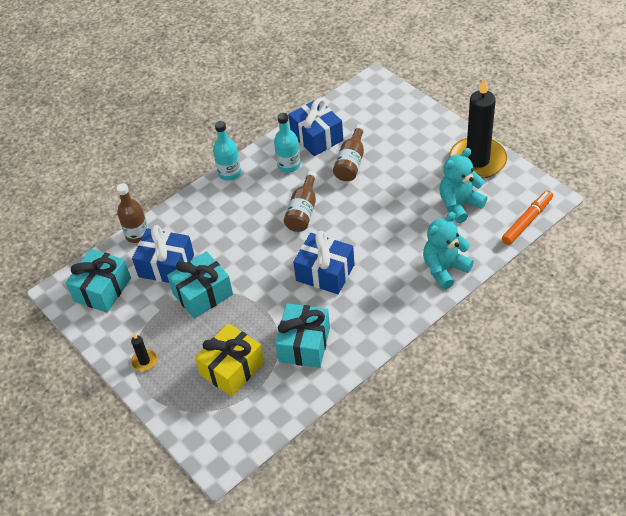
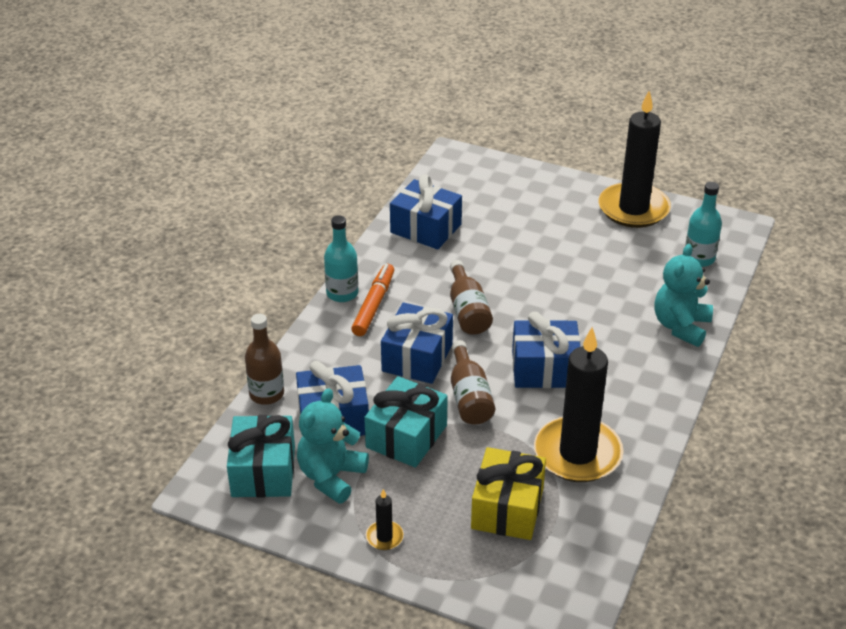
camera: 30 degrees left, 10 degrees down
turquoise bottle [274,113,301,173] -> turquoise bottle moved to [685,182,722,267]
turquoise gift [275,303,330,368] -> black candle [534,327,623,482]
brown bottle [333,124,365,181] -> brown bottle moved to [451,340,495,425]
turquoise teddy bear [440,148,487,223] -> turquoise teddy bear moved to [297,388,369,504]
orange marker [502,190,553,245] -> orange marker moved to [351,264,394,336]
none -> blue gift [381,302,453,384]

